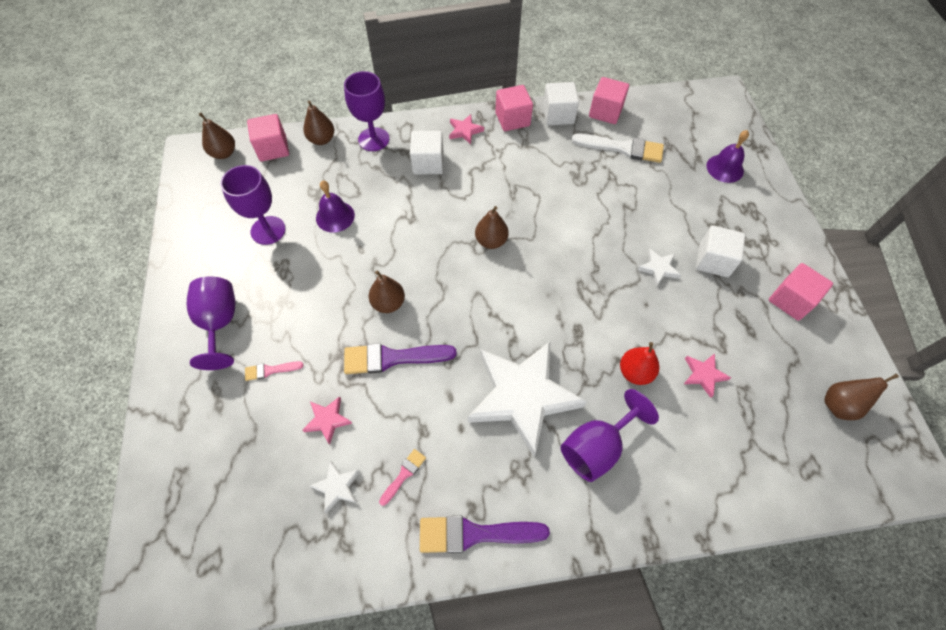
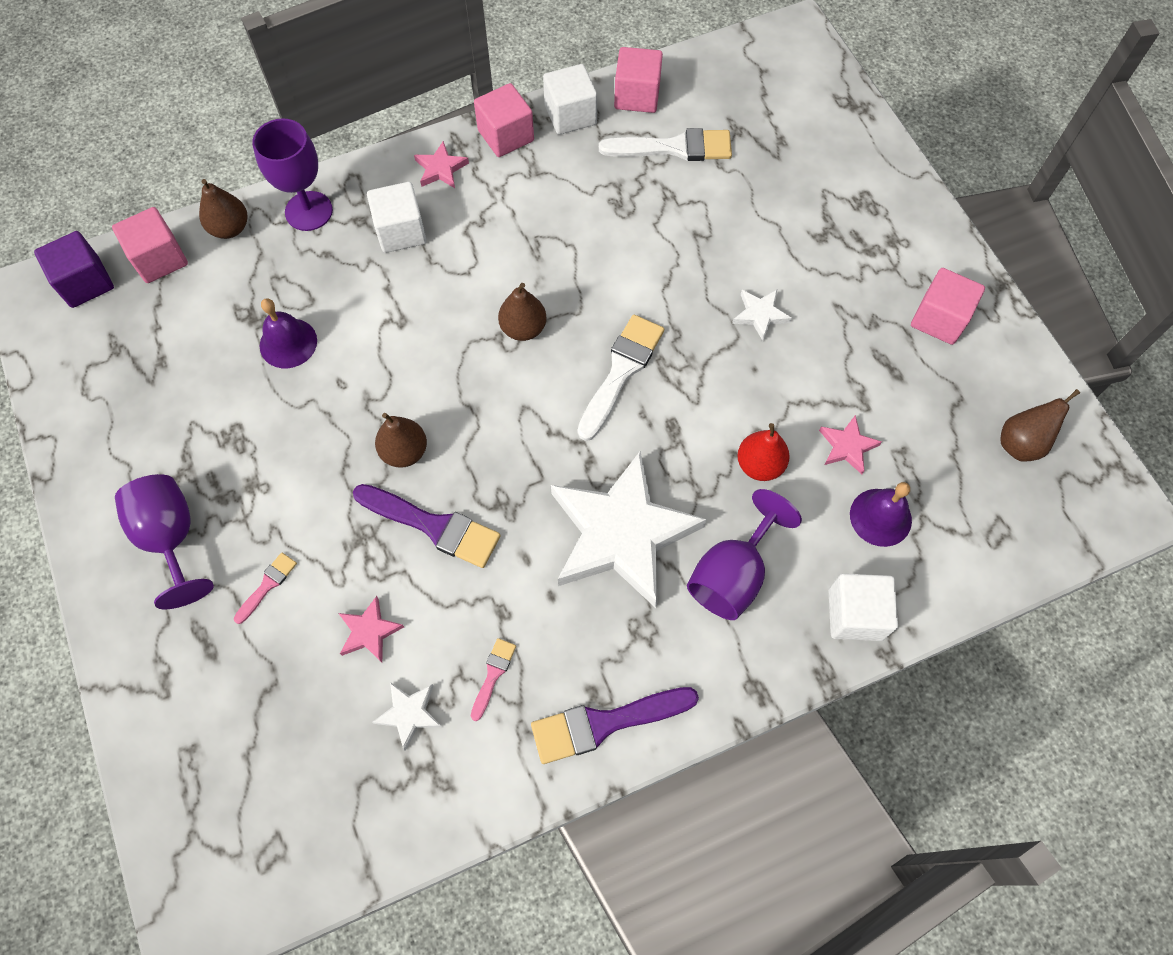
camera: 15 degrees left, 5 degrees up
brown pear [199,113,235,159] -> purple cube [34,231,114,308]
purple goblet [220,165,286,245] -> none
pink brush [245,361,303,381] -> pink brush turned 150 degrees clockwise [234,553,297,624]
purple brush [344,343,457,374] -> purple brush turned 135 degrees counterclockwise [353,484,501,568]
white cube [696,225,745,277] -> white cube moved to [829,574,898,641]
purple bell [706,130,749,183] -> purple bell moved to [850,482,912,547]
none -> white brush [577,315,664,441]

